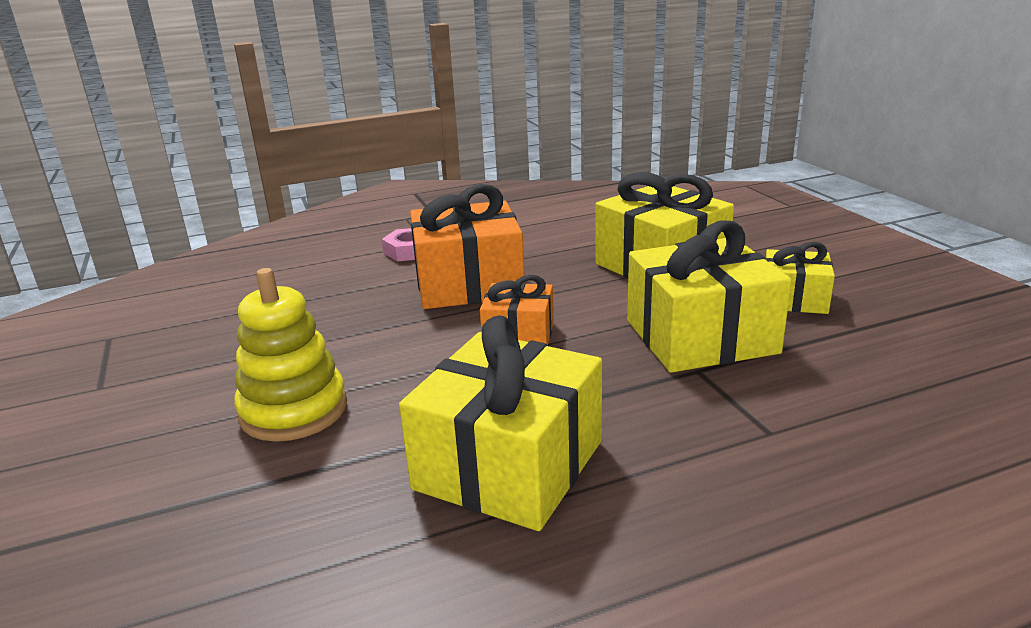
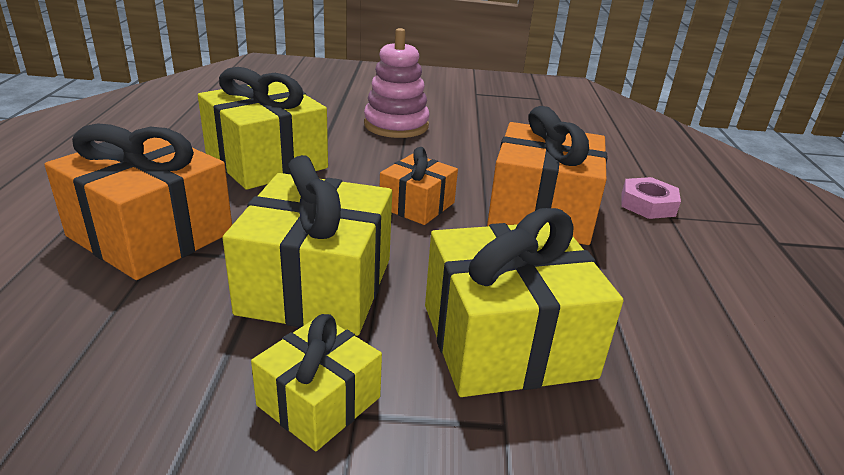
camera: 110 degrees right, 5 degrees up
yellow stacking toy [234,268,347,441] -> pink stacking toy [364,28,430,138]
none -> orange gift [45,123,232,280]

